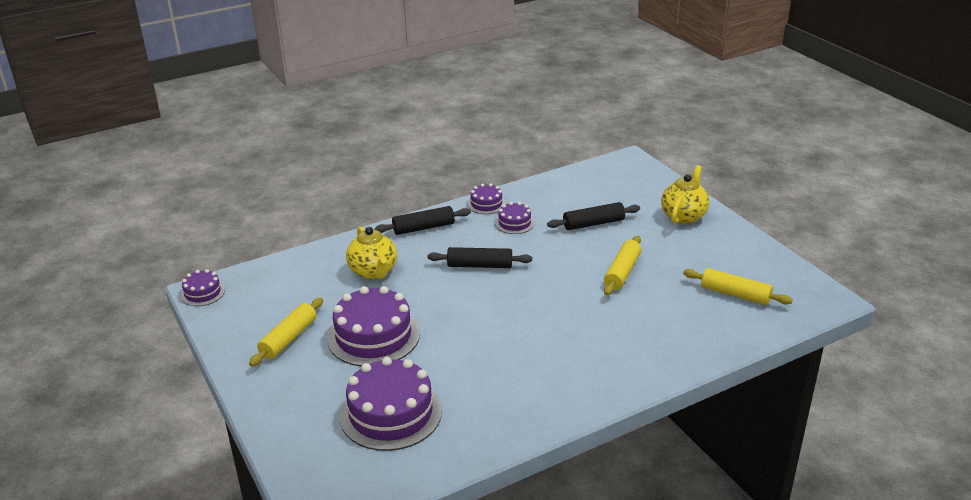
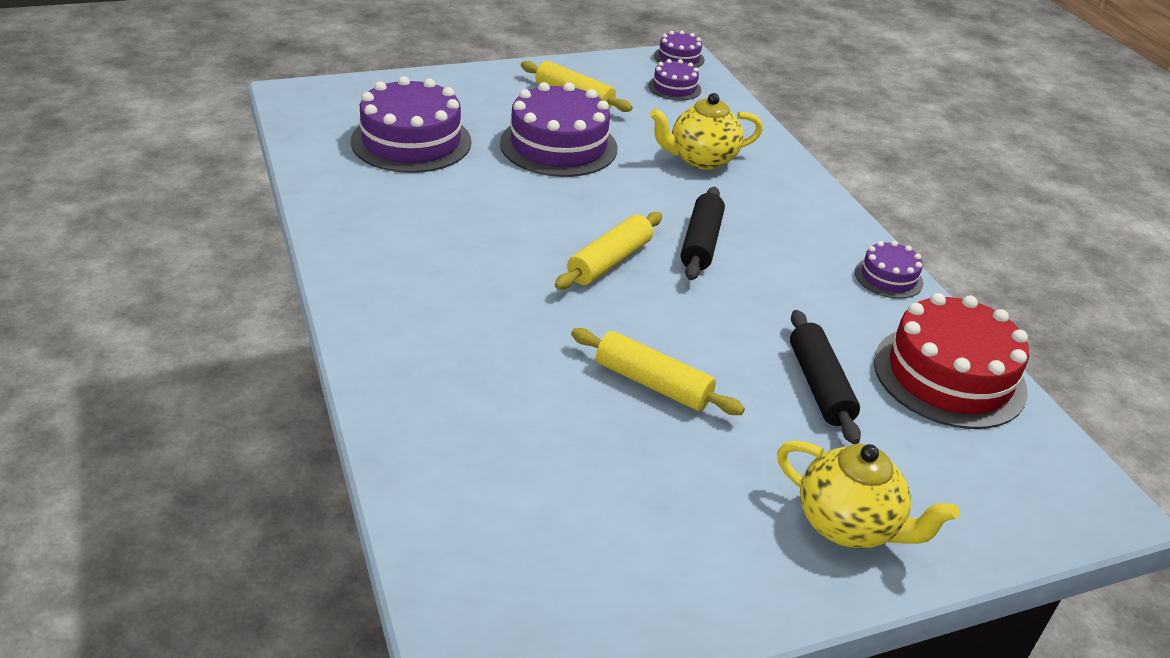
camera: 95 degrees right, 5 degrees up
black rolling pin [375,206,471,235] -> none
purple cake [495,202,535,234] -> purple cake moved to [648,59,701,101]
yellow rolling pin [683,268,793,305] -> yellow rolling pin moved to [555,212,662,290]
none -> red cake [874,293,1029,429]

